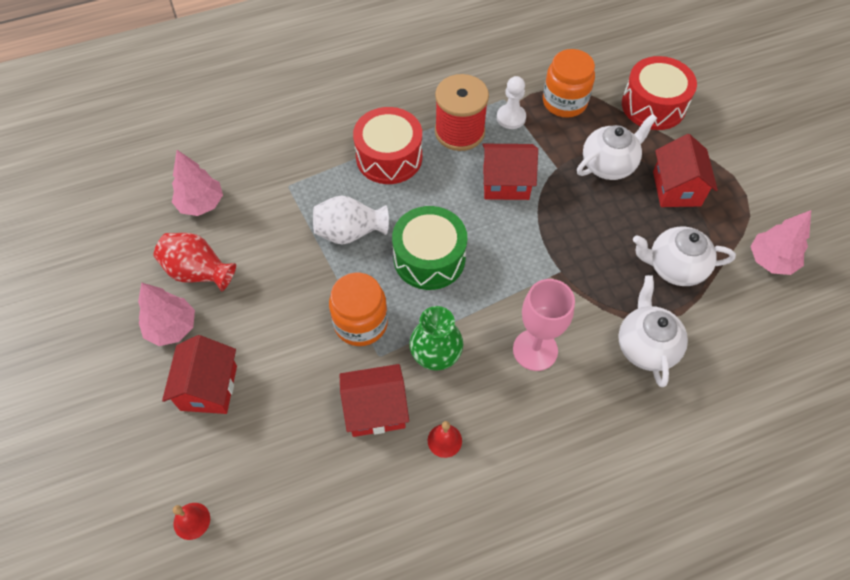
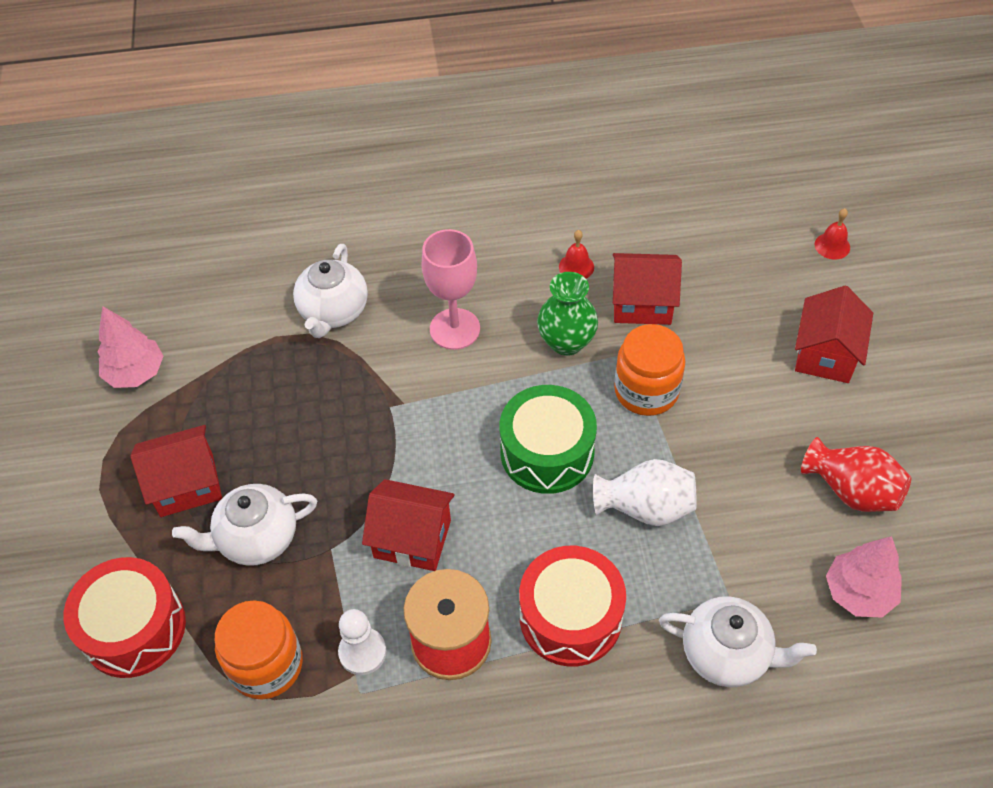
camera: 165 degrees left, 5 degrees down
pink tree [138,282,195,346] -> none
white teapot [633,227,736,286] -> white teapot moved to [659,596,817,687]
red house [653,134,718,207] -> red house turned 60 degrees clockwise [130,425,222,517]

